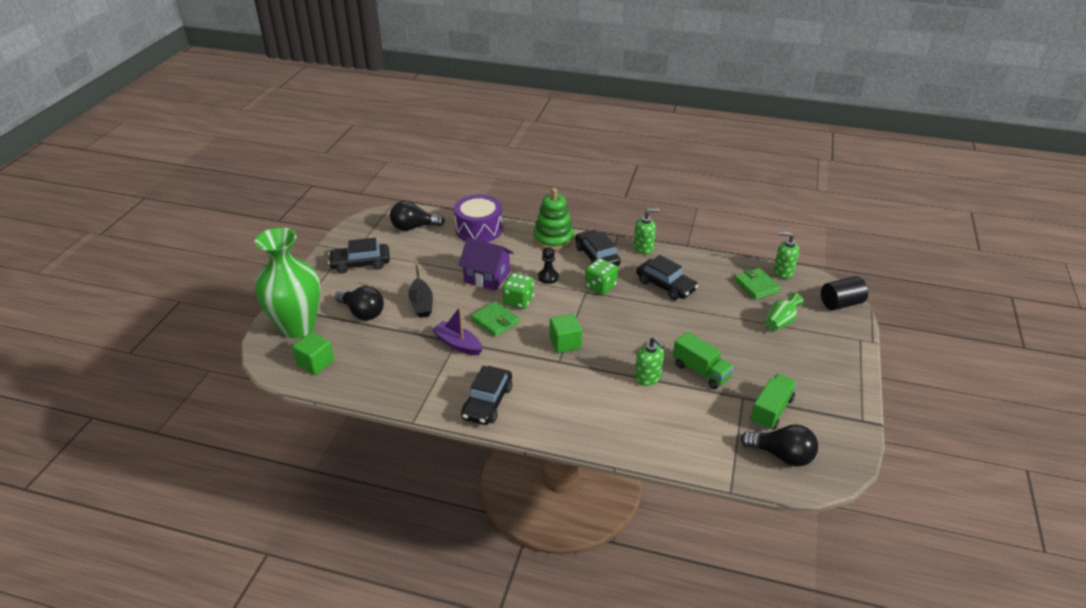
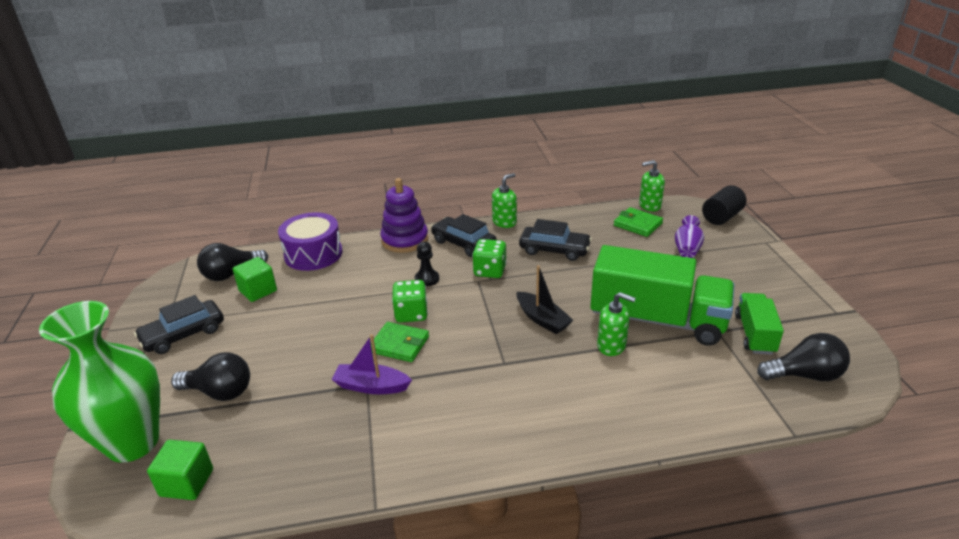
camera: 25 degrees left, 5 degrees down
black boat [409,261,433,318] -> black boat moved to [517,265,573,334]
purple house [458,237,513,291] -> none
black car [461,366,512,425] -> none
green stacking toy [533,188,574,251] -> purple stacking toy [380,178,428,253]
green cube [550,314,582,353] -> green cube moved to [233,257,277,302]
green truck [673,332,734,389] -> green truck [590,245,735,346], size x1.90
green vase [765,292,804,331] -> purple vase [675,215,704,258]

